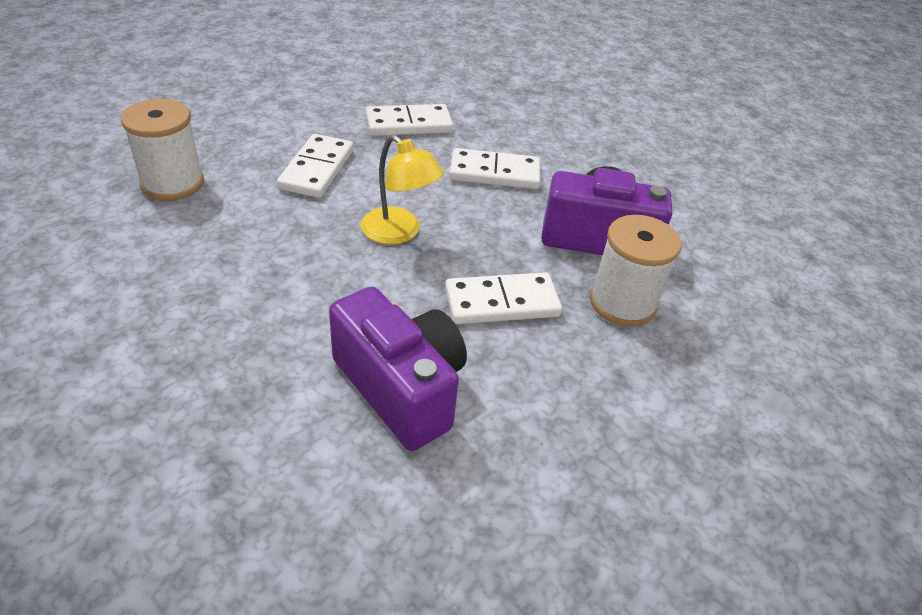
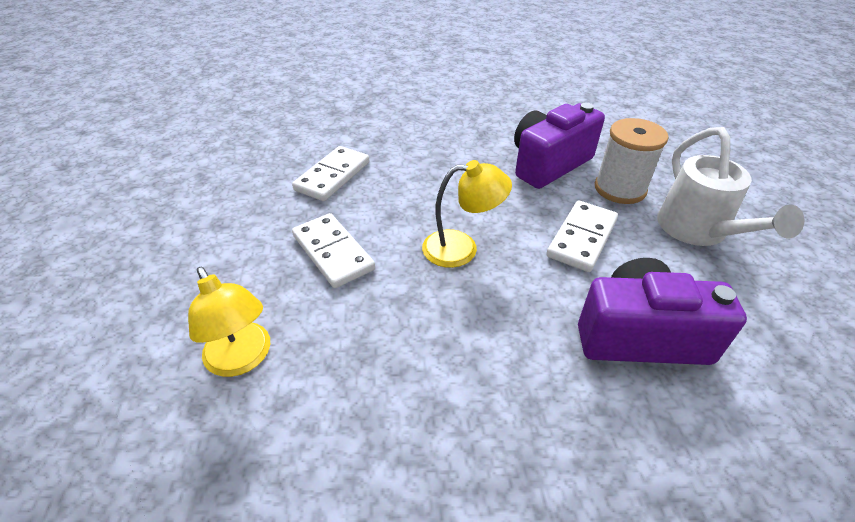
camera: 45 degrees left, 0 degrees up
white spool [121,99,204,201] -> yellow lamp [188,267,270,377]
white domino [449,148,540,189] -> none
none -> white watering can [657,127,805,246]

